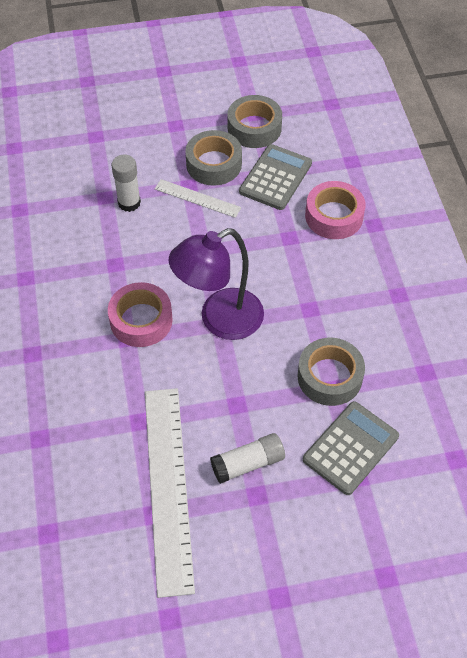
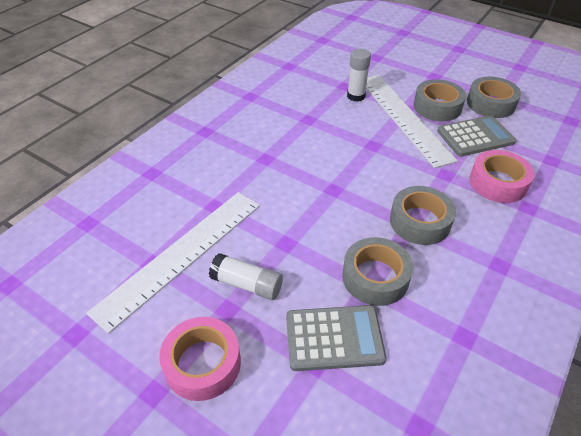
camera: 45 degrees right, 10 degrees down
pink tape [108,282,173,347] -> pink tape moved to [159,317,241,401]
white ruler [155,179,241,218] -> white ruler [366,75,458,168], size x2.02
purple lamp [169,228,264,340] -> none
none -> grey tape [390,186,456,245]

